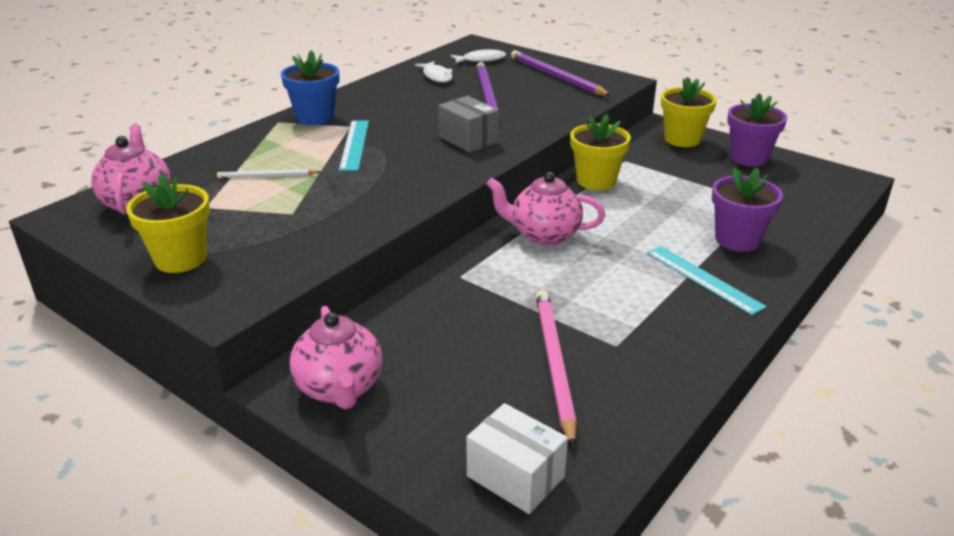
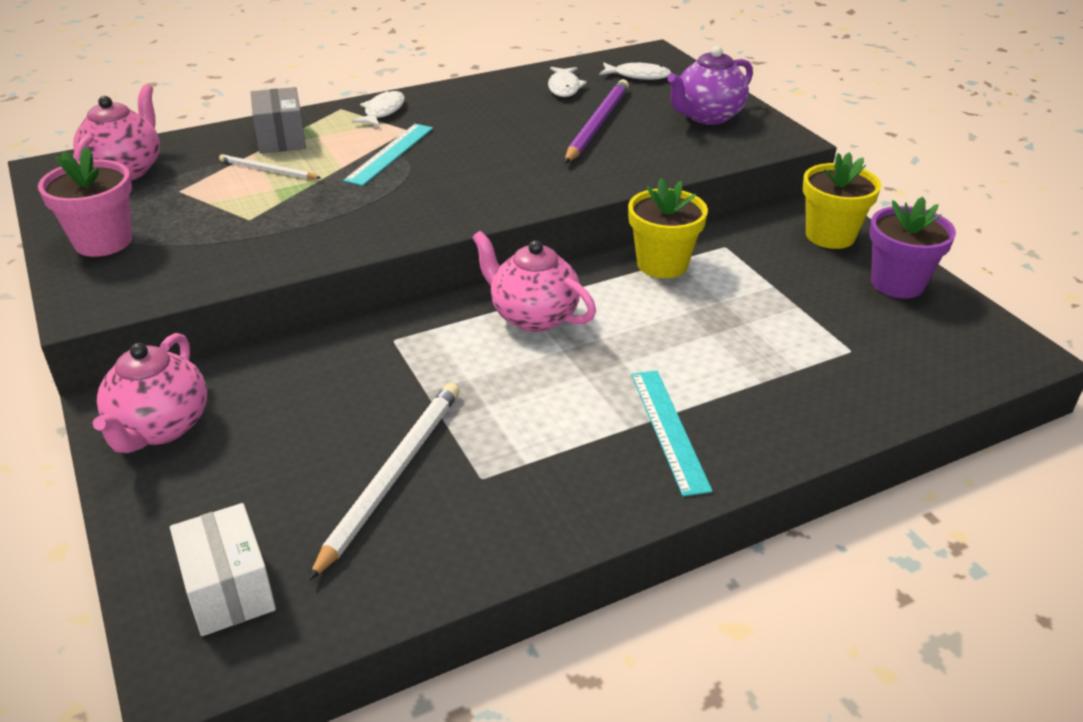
camera: 25 degrees right, 5 degrees up
yellow flower pot [126,173,210,273] -> pink flower pot [38,146,132,257]
blue flower pot [281,50,339,125] -> white fish [352,90,405,127]
grey box [438,96,499,153] -> grey box moved to [251,87,306,154]
purple pencil [511,50,611,96] -> purple teapot [667,46,753,125]
pink pencil [536,290,577,448] -> white pencil [309,383,459,581]
purple flower pot [712,167,783,252] -> none

